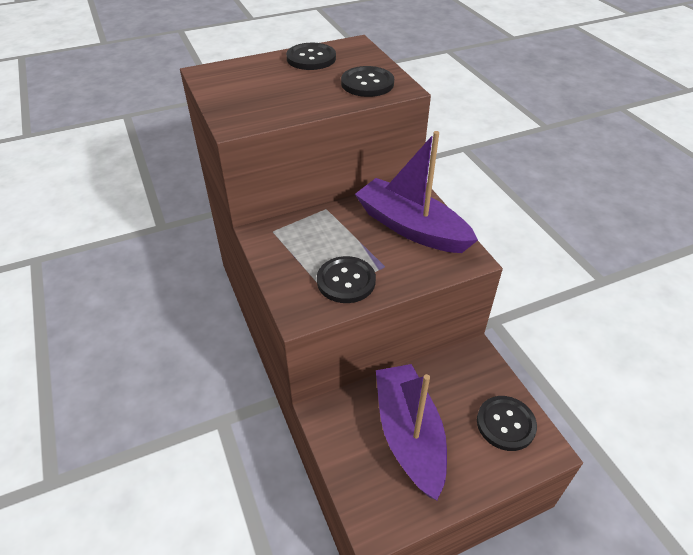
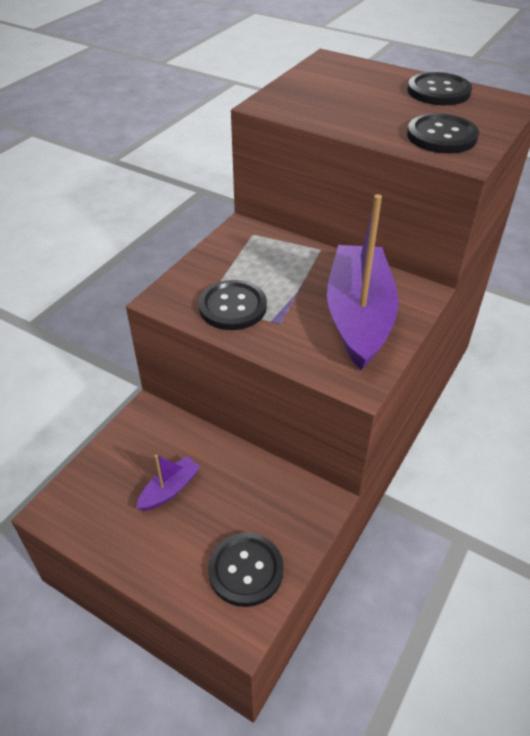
camera: 55 degrees right, 0 degrees up
purple boat [376,364,447,500] -> purple boat [136,455,200,511], size x0.45

